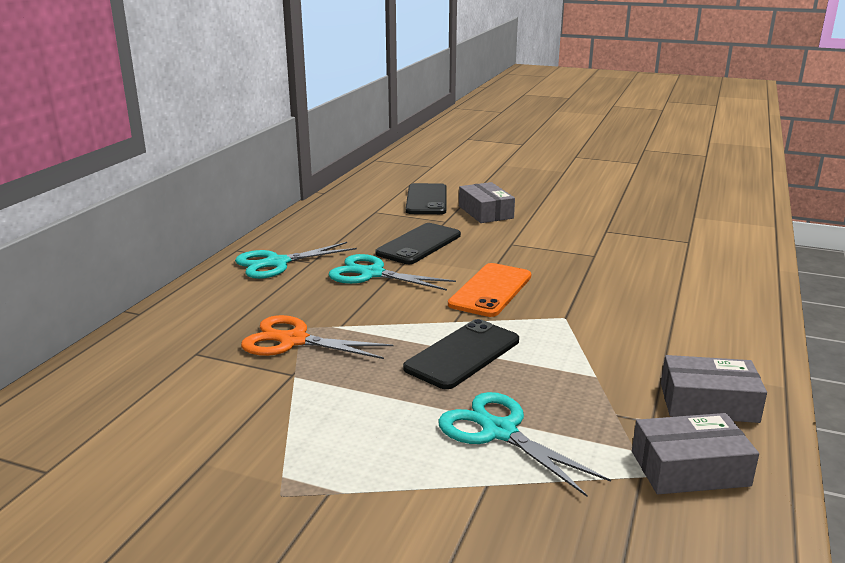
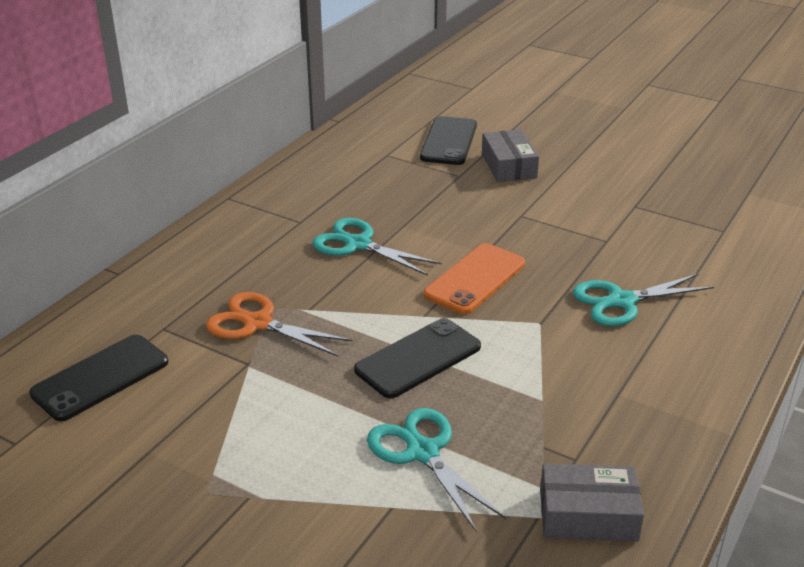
camera: 10 degrees right, 10 degrees up
turquoise scissors [235,242,357,279] -> turquoise scissors moved to [573,273,714,326]
black phone [375,223,461,264] -> black phone moved to [29,335,168,421]
grey box [661,355,767,423] -> none

